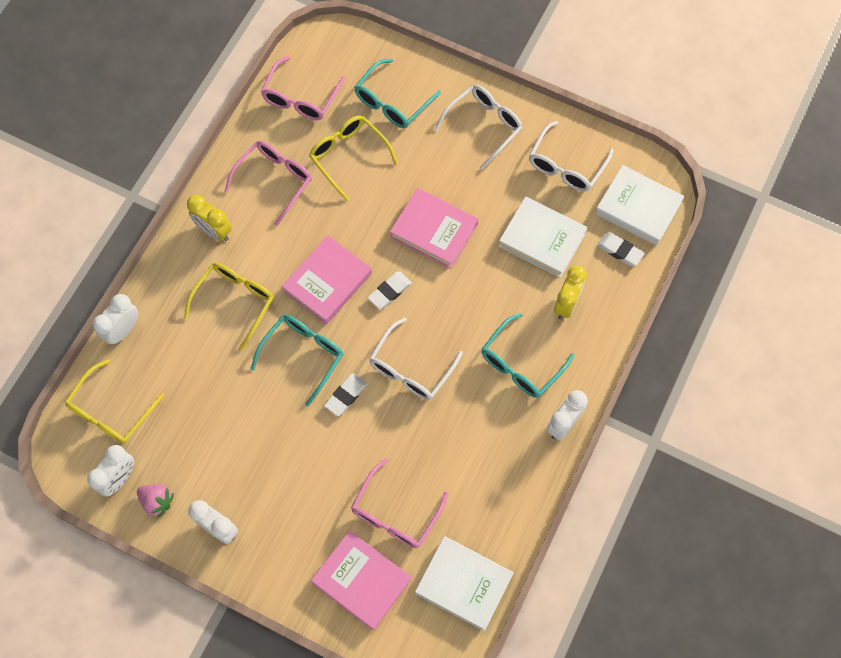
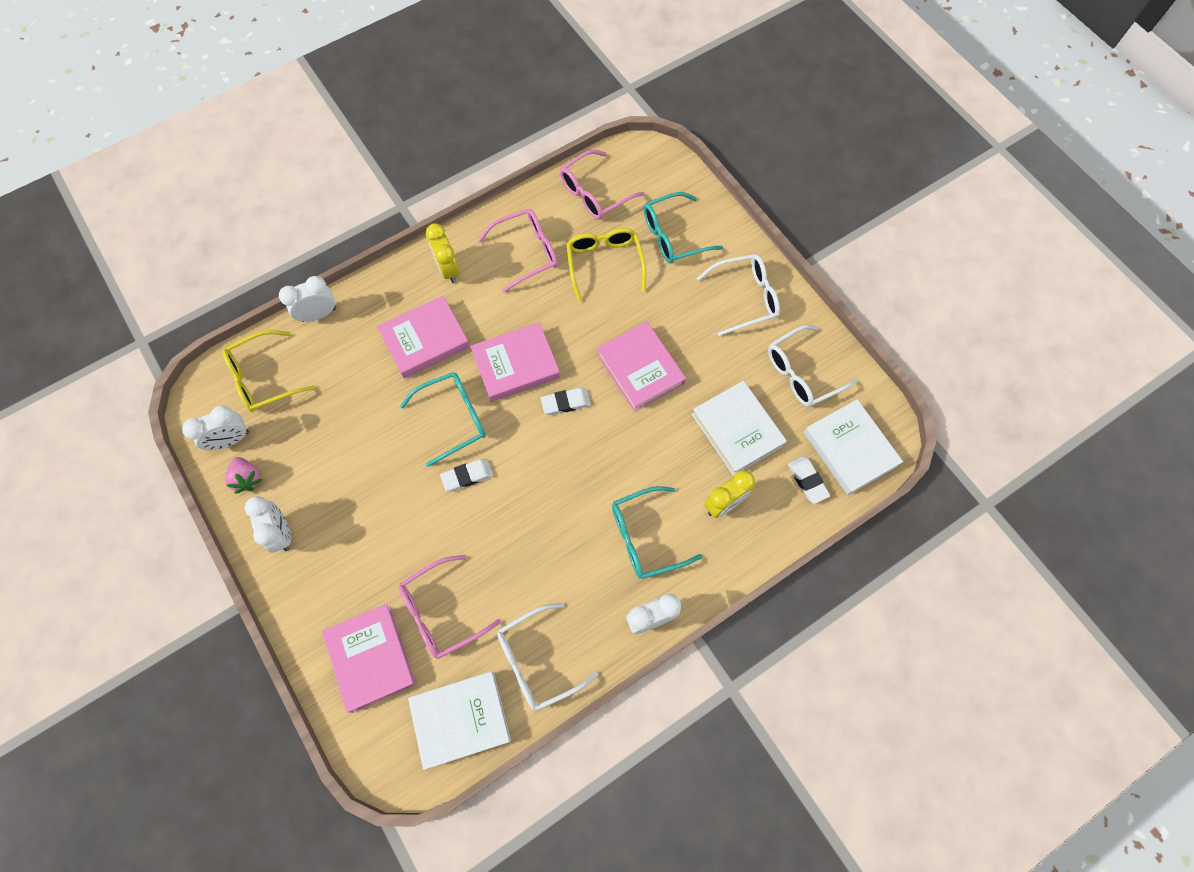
camera: 30 degrees right, 0 degrees up
yellow glasses [184,263,274,351] -> pink book [377,296,470,379]
white glasses [369,317,463,400] -> white glasses moved to [497,603,598,712]
white book [415,536,514,631] -> white book turned 75 degrees counterclockwise [408,671,511,770]

